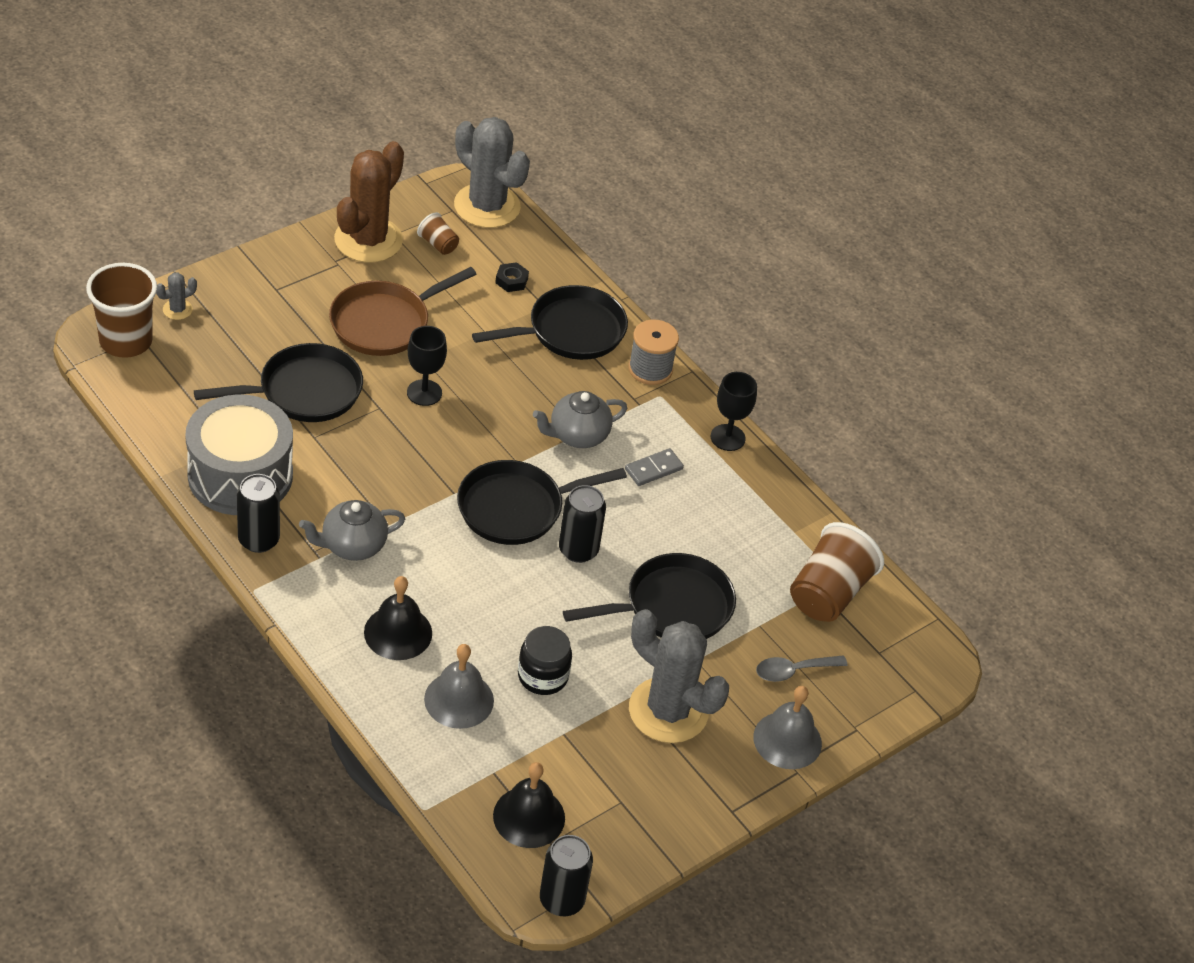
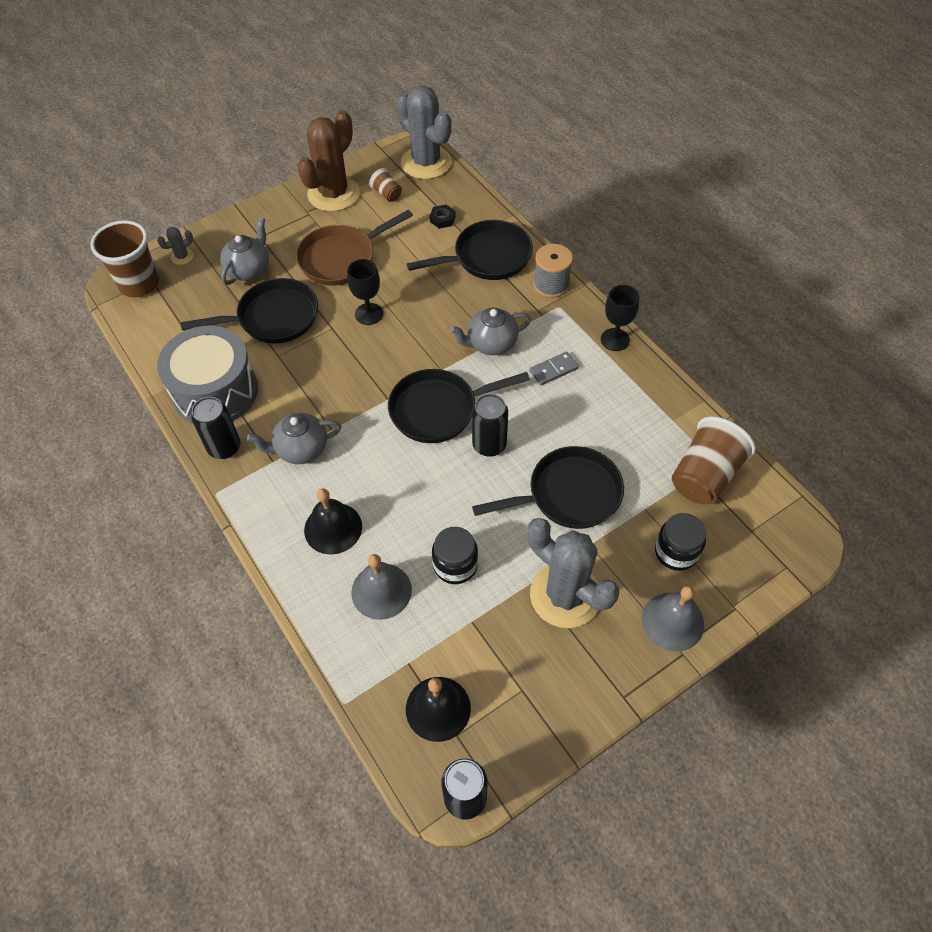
camera: 10 degrees right, 10 degrees up
grey spoon [756,656,848,682] -> black jar [655,513,706,571]
none -> grey teapot [220,217,269,285]

